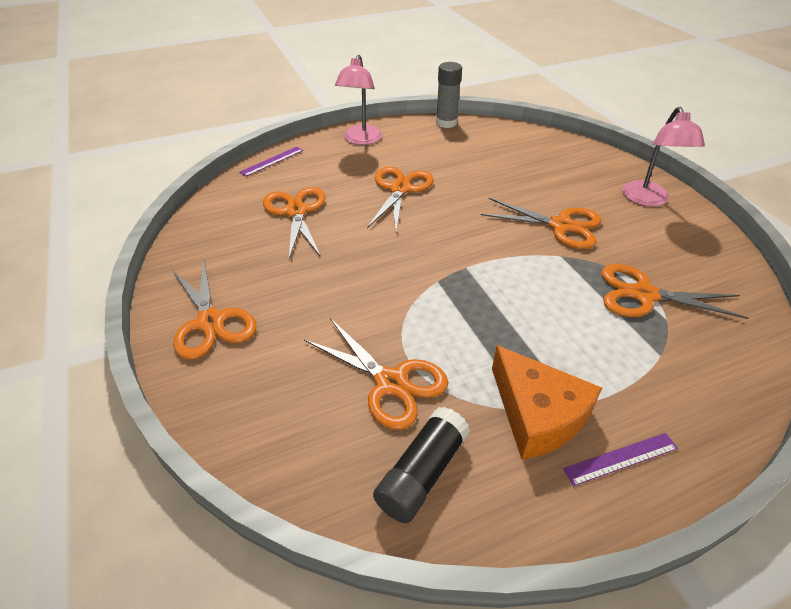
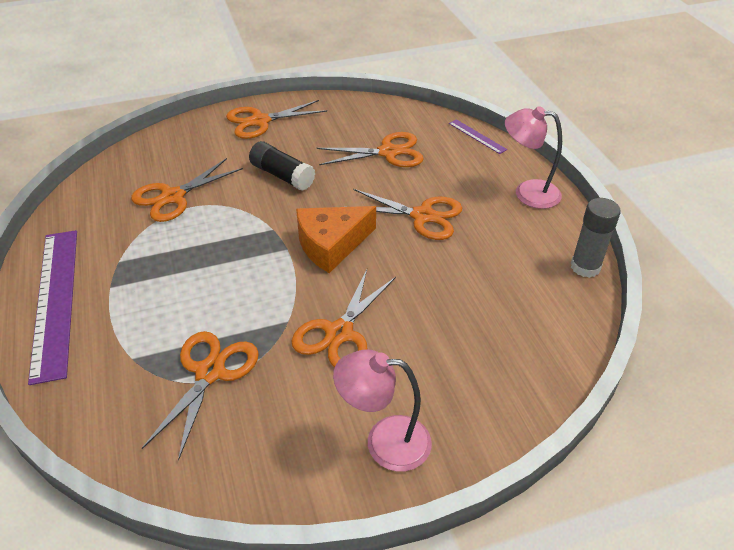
camera: 95 degrees right, 0 degrees up
black glue stick [373,407,470,523] -> black glue stick moved to [249,141,315,191]
orange cheese [492,345,602,460] -> orange cheese moved to [296,206,376,273]
purple ruler [563,433,678,486] -> purple ruler [28,230,77,385], size x2.26

